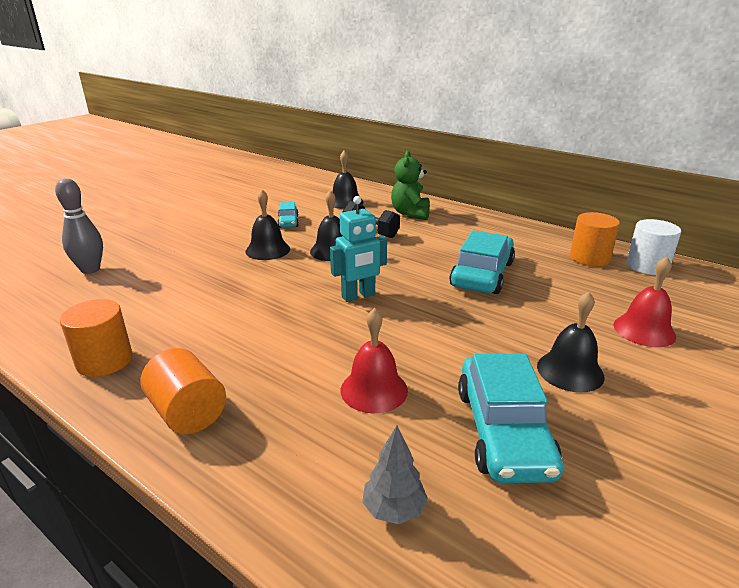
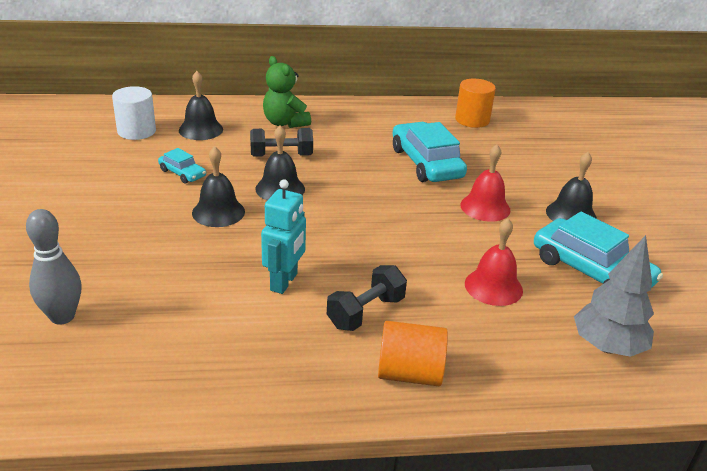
camera: 45 degrees left, 5 degrees up
orange cylinder [60,299,133,377] -> none
turquoise robot [330,196,387,302] -> turquoise robot moved to [261,179,306,294]
grey tree [362,425,428,524] -> grey tree [574,235,654,357], size x1.65
red bell [613,256,676,347] -> red bell moved to [460,144,511,222]
white cylinder [626,219,681,275] -> white cylinder moved to [112,86,156,140]
none -> black dumbbell [327,265,407,331]

